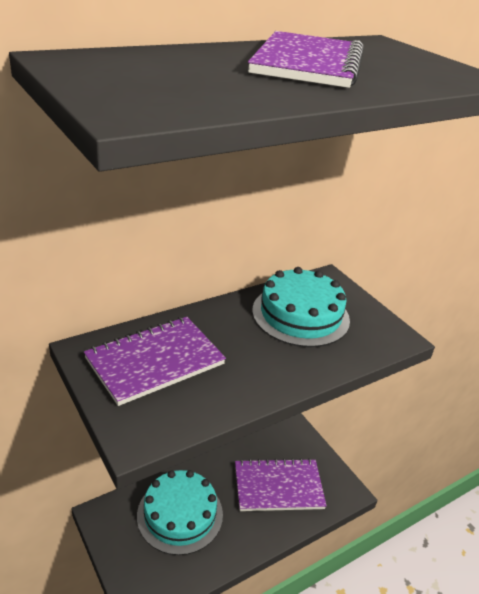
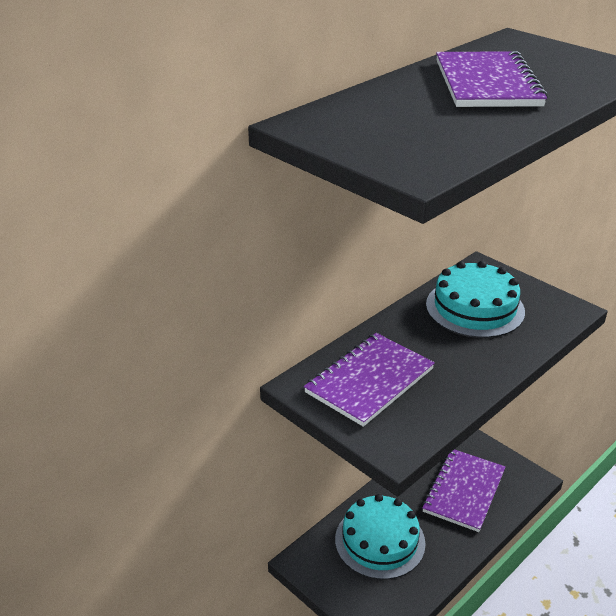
camera: 10 degrees left, 0 degrees up
purple notebook [235,458,327,511] -> purple notebook turned 45 degrees counterclockwise [422,449,505,532]

